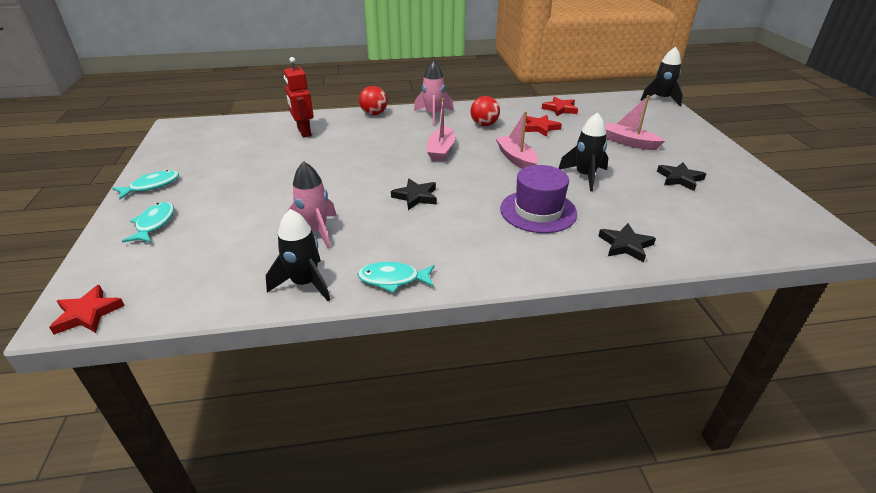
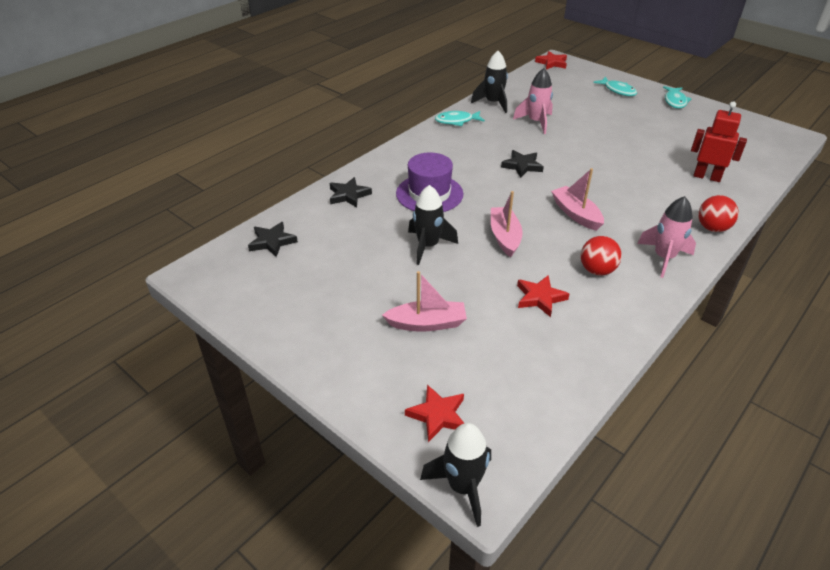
camera: 140 degrees right, 5 degrees up
turquoise fish [358,262,435,293] -> turquoise fish turned 150 degrees counterclockwise [435,111,485,126]
pink boat [496,111,538,169] -> pink boat turned 120 degrees counterclockwise [491,191,523,257]
red star [542,97,578,116] -> red star moved to [405,385,464,442]
black star [657,162,706,191] -> black star moved to [248,222,298,257]

